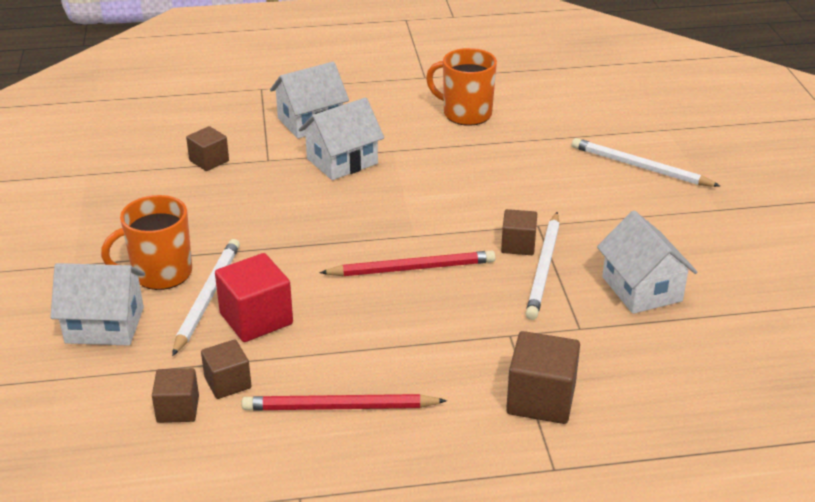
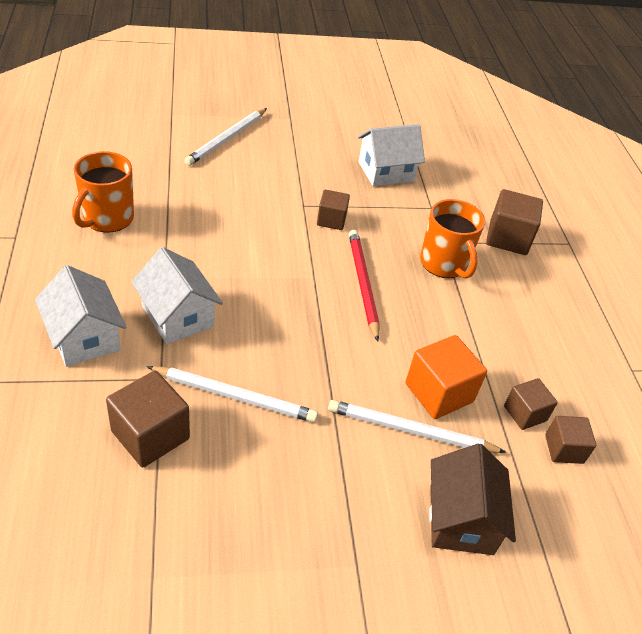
camera: 95 degrees left, 10 degrees up
white house [50,263,145,346] -> brown house [429,443,516,555]
orange mug [101,195,192,290] -> orange mug moved to [420,199,485,279]
brown cube [186,126,229,171] -> brown cube [106,371,190,467], size x1.60
red cube [215,253,293,342] -> orange cube [406,335,487,419]
red pencil [242,394,447,410] -> none
white pencil [526,212,560,320] -> white pencil moved to [147,366,318,423]

